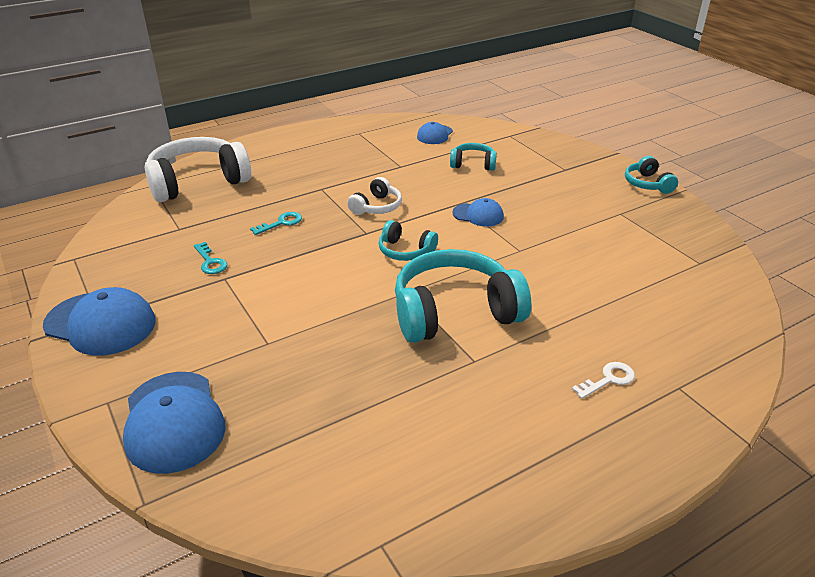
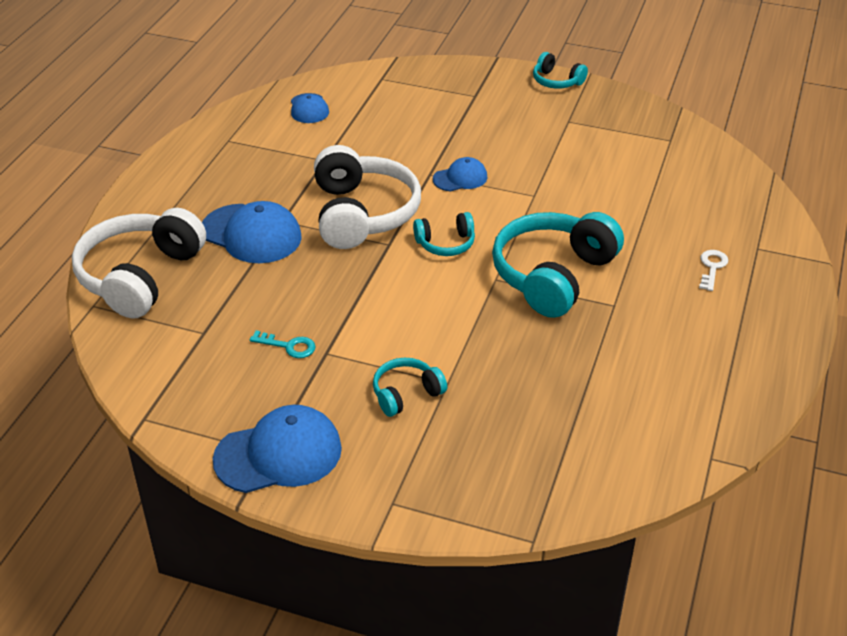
camera: 40 degrees left, 5 degrees up
blue cap [123,372,225,474] -> blue cap moved to [202,201,302,263]
turquoise key [250,212,302,235] -> none
white headphones [347,177,402,215] -> white headphones [314,145,421,249], size x2.02
turquoise headphones [450,143,497,171] -> turquoise headphones moved to [373,358,447,417]

